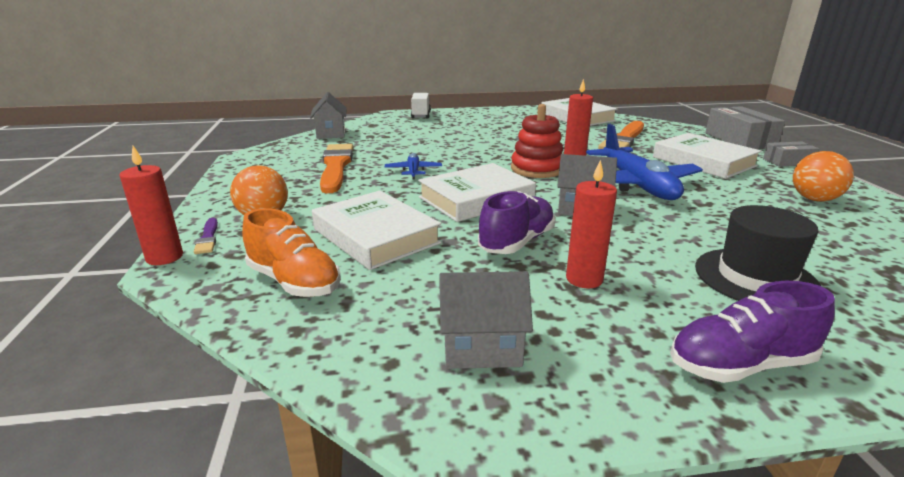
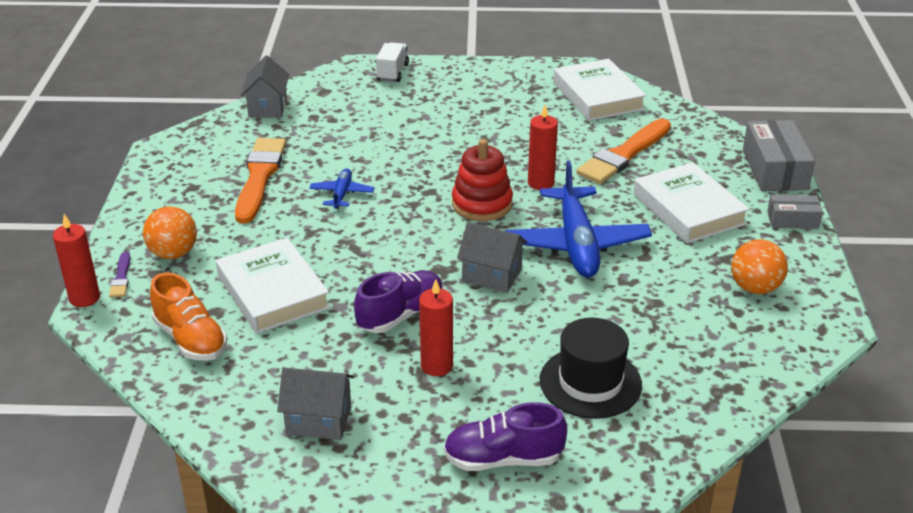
camera: 10 degrees right, 10 degrees up
white book [418,163,536,222] -> none

